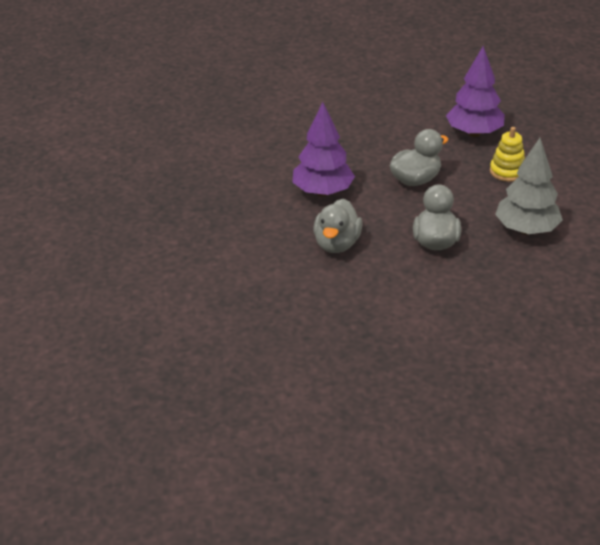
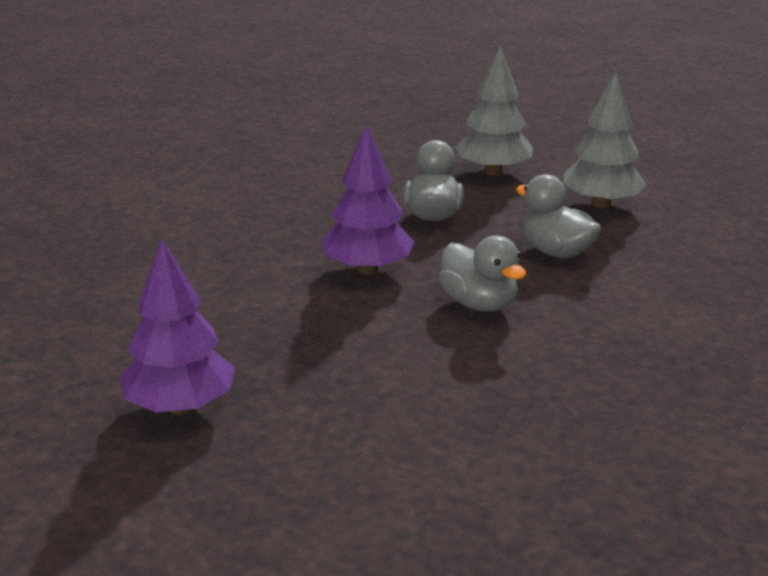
camera: 50 degrees left, 10 degrees down
purple tree [446,46,505,137] -> purple tree moved to [120,239,235,415]
yellow stacking toy [490,127,525,182] -> grey tree [455,46,533,176]

